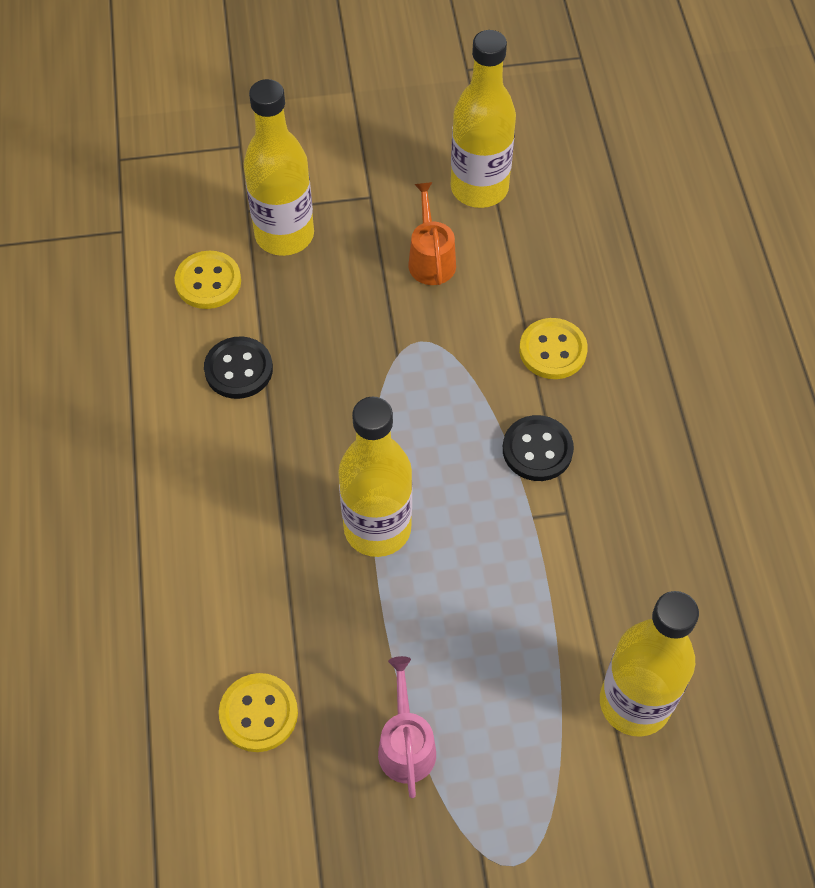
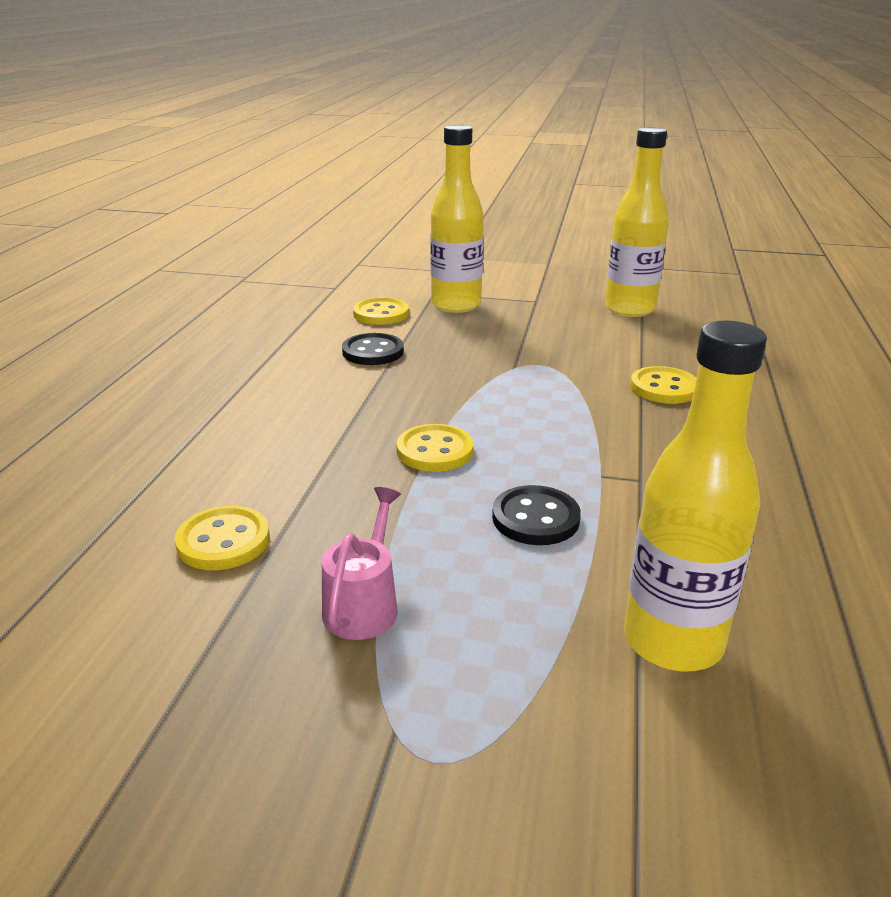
camera: 20 degrees right, 30 degrees down
yellow bottle [338,397,412,557] -> yellow button [397,424,473,472]
orange watering can [408,182,456,285] -> none
black button [503,415,574,481] -> black button moved to [492,485,581,545]

